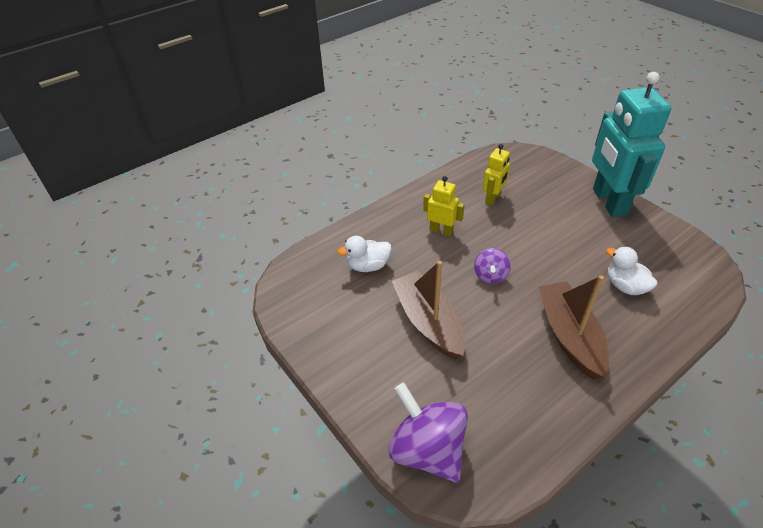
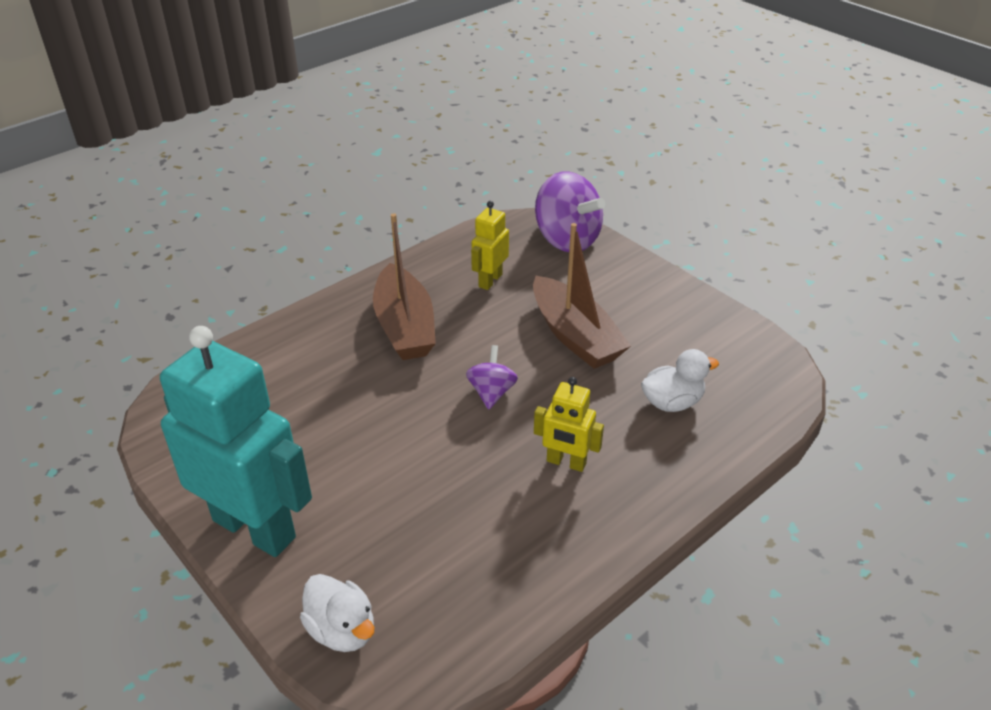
camera: 175 degrees right, 5 degrees down
yellow robot [483,144,510,205] -> yellow robot moved to [471,201,509,290]
turquoise robot [592,72,671,217] -> turquoise robot turned 45 degrees counterclockwise [160,326,312,557]
white duck [606,247,658,295] -> white duck moved to [300,574,374,652]

